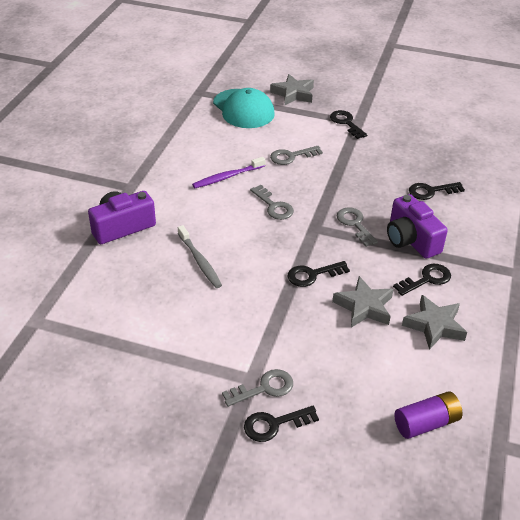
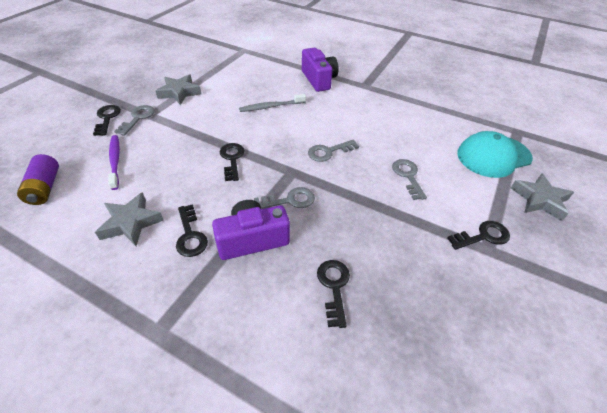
camera: 100 degrees right, 5 degrees up
purple toothbrush [192,157,266,188] -> purple toothbrush moved to [108,135,120,190]
grey key [222,369,293,407] -> grey key turned 150 degrees counterclockwise [114,105,155,136]
grey star [332,276,394,328] -> grey star moved to [155,74,202,105]

